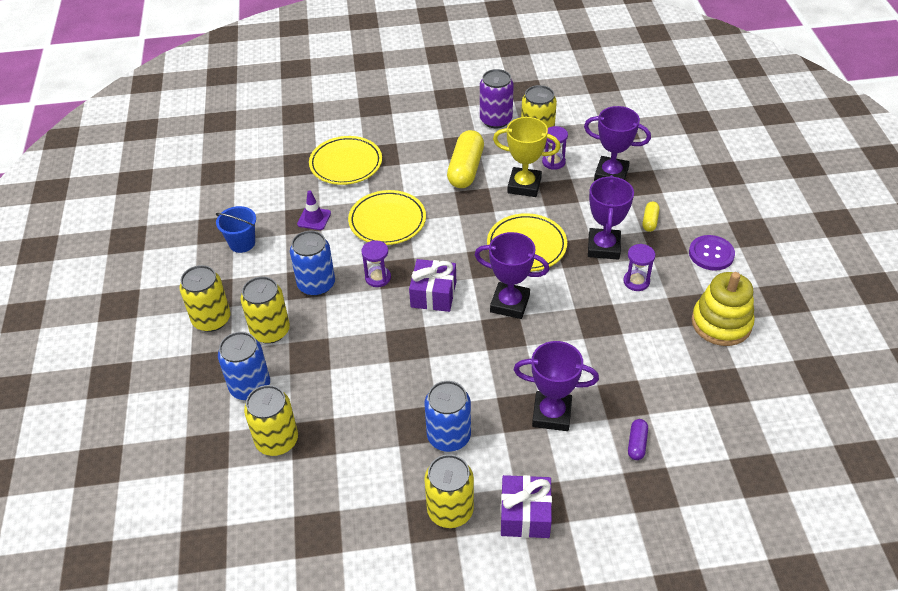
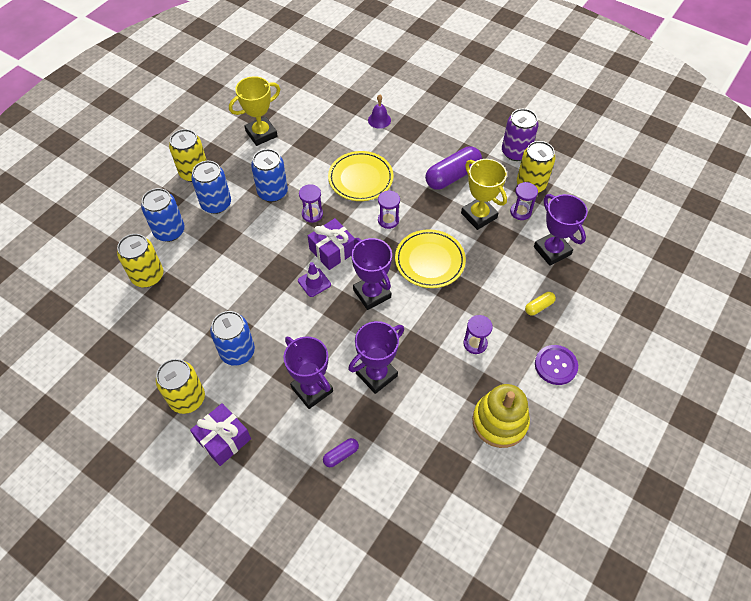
camera: 40 degrees right, 10 degrees up
blue bucket [216,206,256,253] -> yellow trophy [229,76,280,146]
yellow can [240,276,290,344] -> blue can [191,161,231,214]
purple traffic cone [297,190,331,230] -> purple traffic cone moved to [298,262,331,297]
yellow plate [309,136,382,185] -> purple bell [368,94,391,129]
yellow capsule [447,130,484,188] -> purple capsule [425,146,482,190]
purple trophy [588,175,634,260] -> purple trophy moved to [348,321,404,394]
none -> purple hourglass [378,190,400,229]

